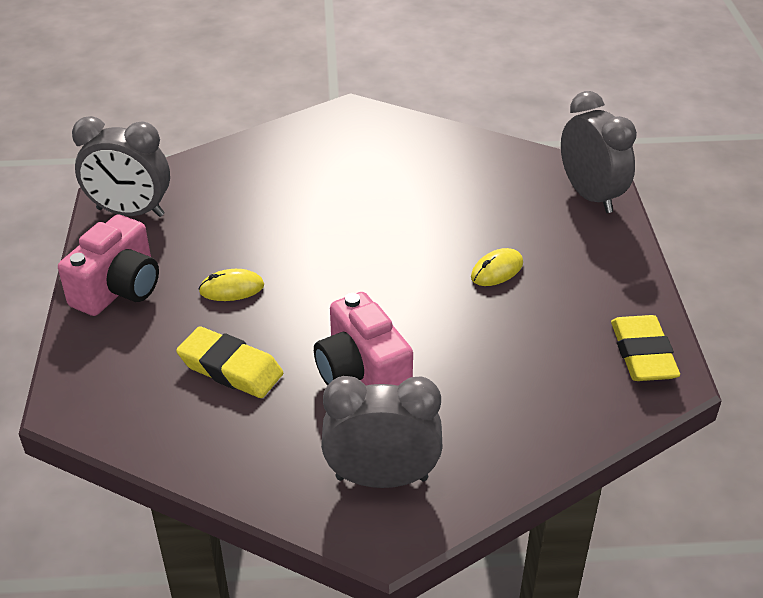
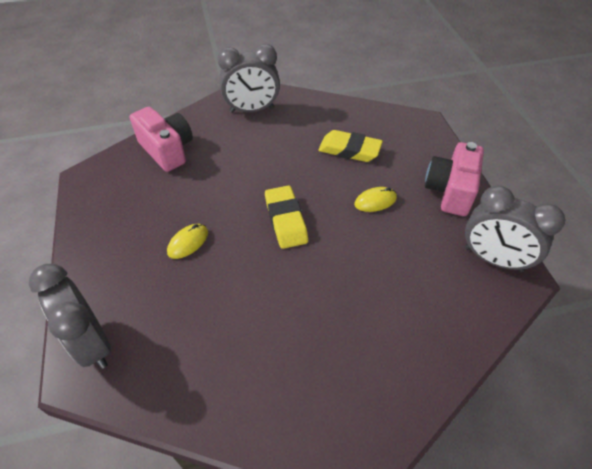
camera: 170 degrees right, 10 degrees up
grey clock [72,116,170,217] -> grey clock turned 150 degrees counterclockwise [465,186,565,272]
pink camera [314,292,413,386] -> pink camera moved to [130,107,193,172]
yellow eraser [611,315,680,381] -> yellow eraser moved to [265,185,308,249]

